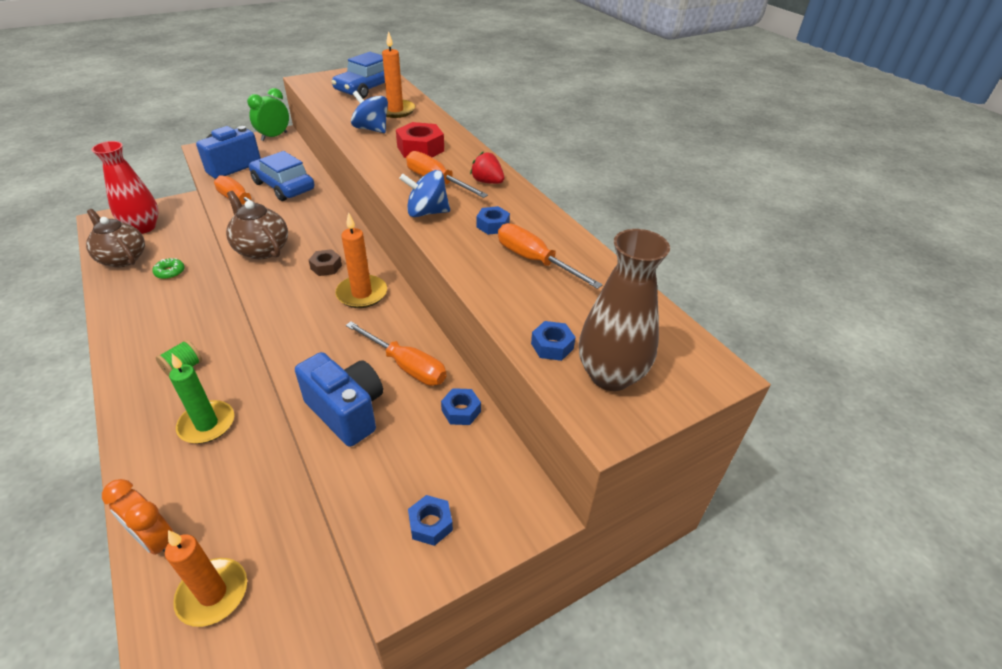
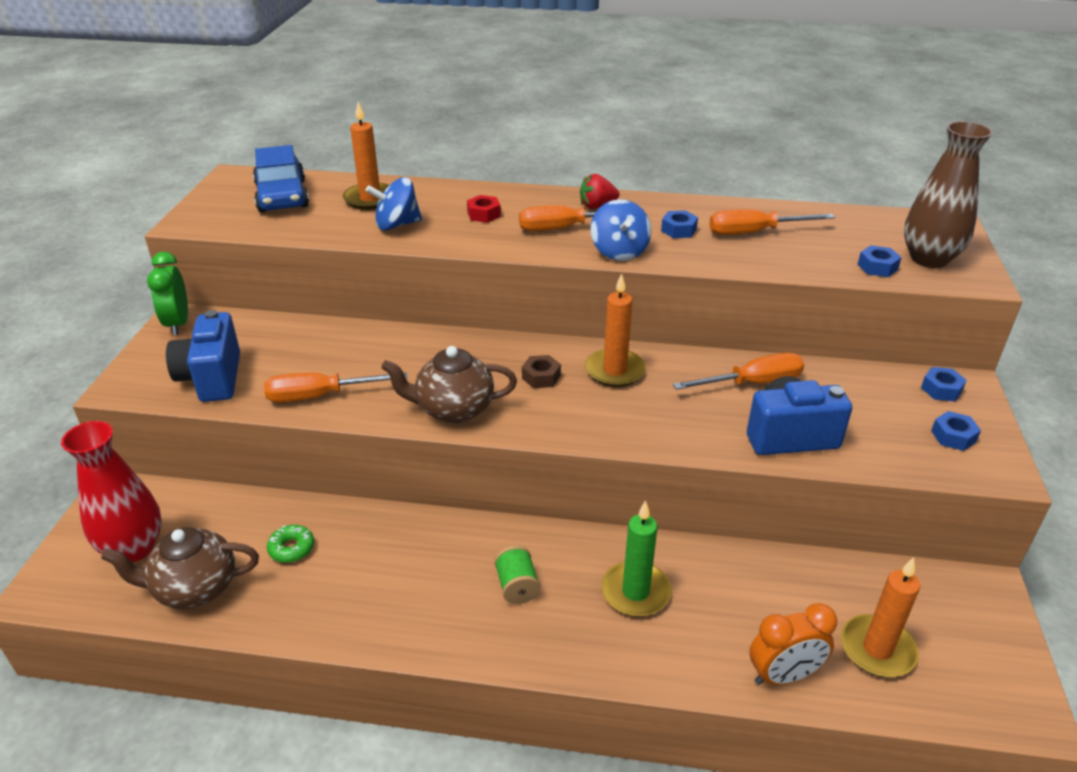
camera: 50 degrees left, 5 degrees down
blue car [249,151,314,201] -> none
red nut [396,122,444,158] -> red nut [467,195,501,223], size x0.59
blue spinning top [399,170,450,217] -> blue spinning top turned 45 degrees counterclockwise [591,199,651,261]
blue nut [441,388,481,425] -> blue nut moved to [921,367,967,402]

